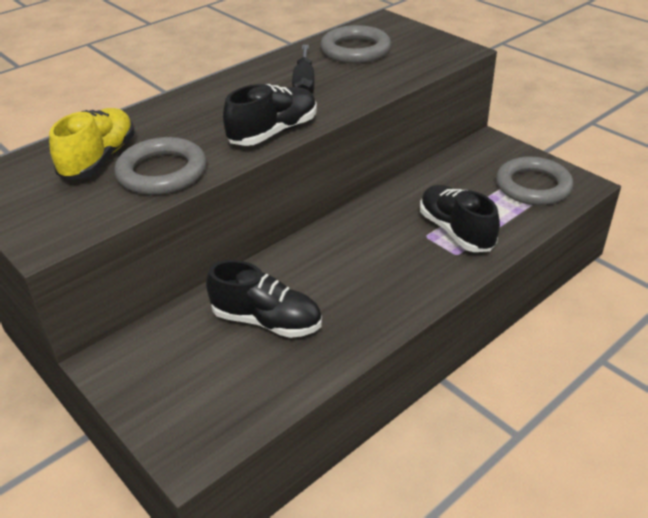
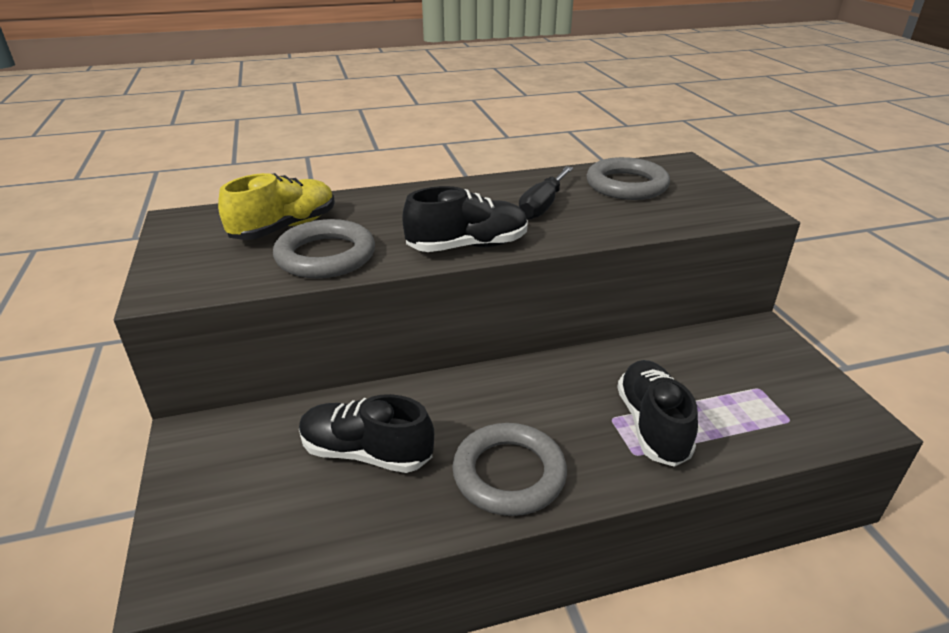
camera: 25 degrees right, 5 degrees down
black shoe [206,260,322,338] -> black shoe turned 150 degrees clockwise [299,394,434,473]
grey ring [496,157,573,205] -> grey ring moved to [452,423,567,516]

